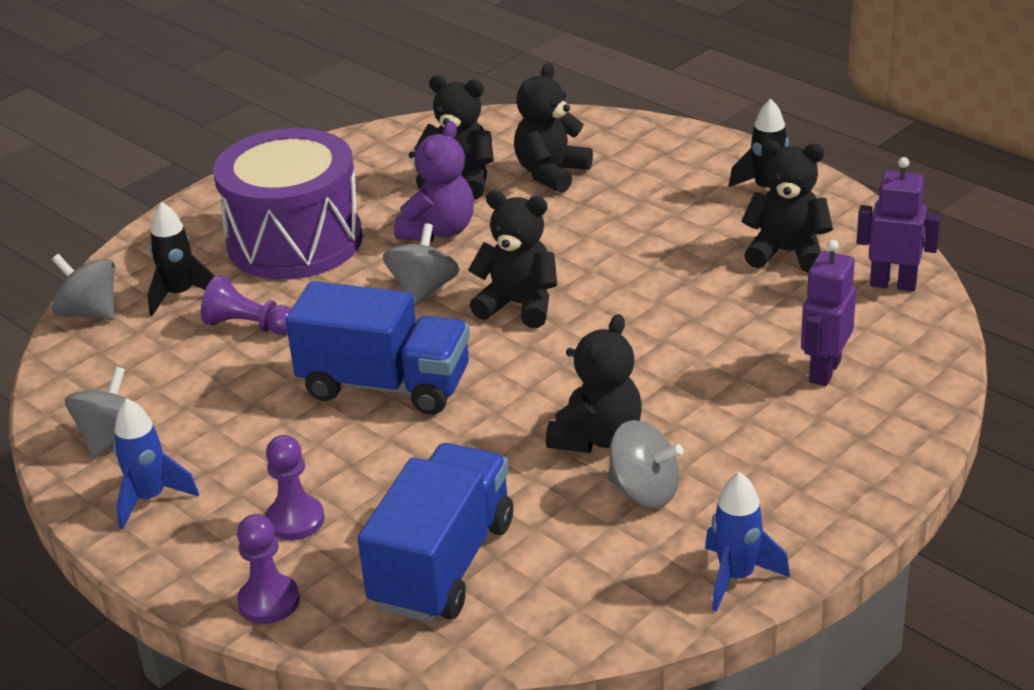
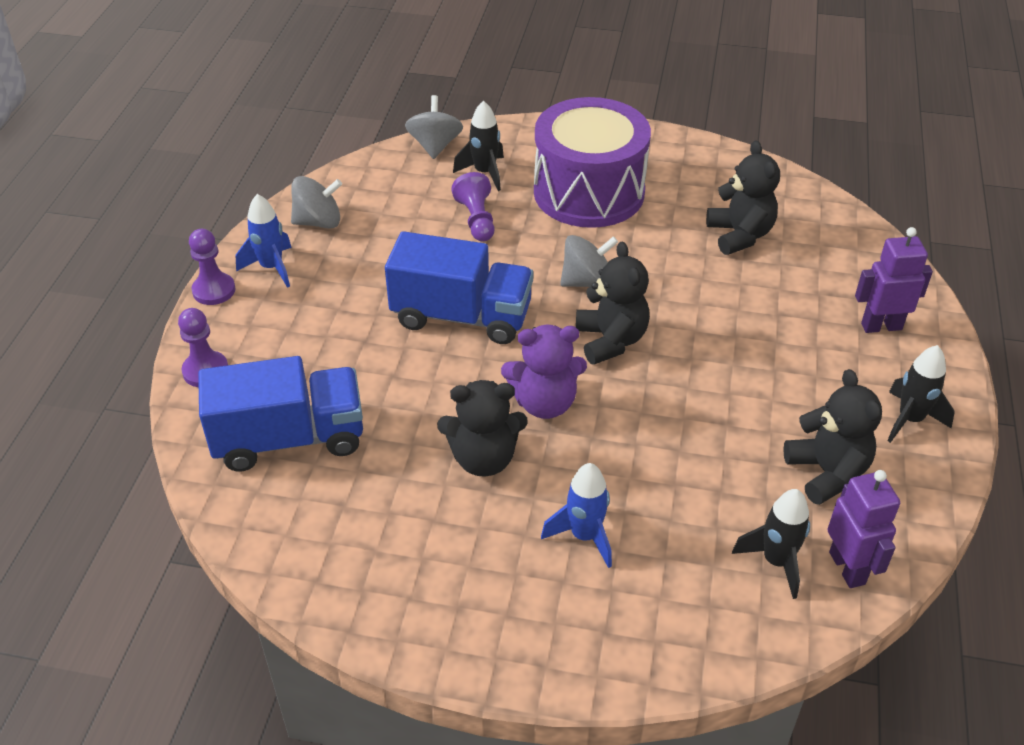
camera: 55 degrees right, 10 degrees up
purple pawn [265,435,324,540] -> purple pawn moved to [189,229,235,305]
blue truck [286,281,470,415] -> blue truck turned 60 degrees counterclockwise [385,231,533,344]
purple teddy bear [394,121,474,242] -> purple teddy bear moved to [501,325,587,419]
black teddy bear [514,63,593,193] -> none
grey spinning top [608,420,683,508] -> none
blue rocket [705,472,790,612] -> blue rocket moved to [541,463,612,568]
purple robot [801,240,856,386] -> purple robot moved to [855,227,933,333]
none -> black rocket [732,489,810,599]

